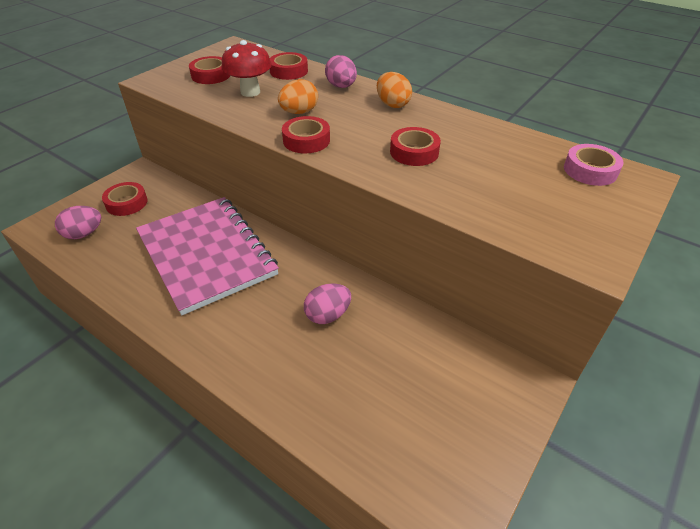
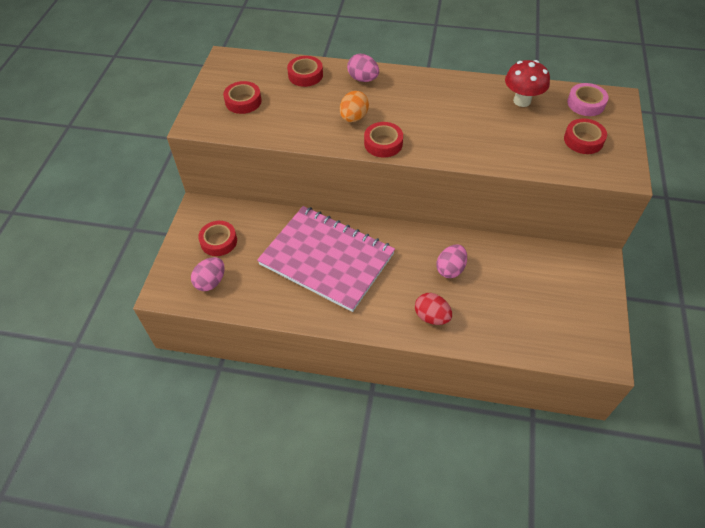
camera: 25 degrees left, 10 degrees up
red mushroom [222,40,272,97] -> red mushroom moved to [505,60,550,107]
orange egg [377,72,412,108] -> none
red tape [390,127,441,166] -> red tape moved to [564,118,607,154]
none -> red egg [415,293,452,325]

